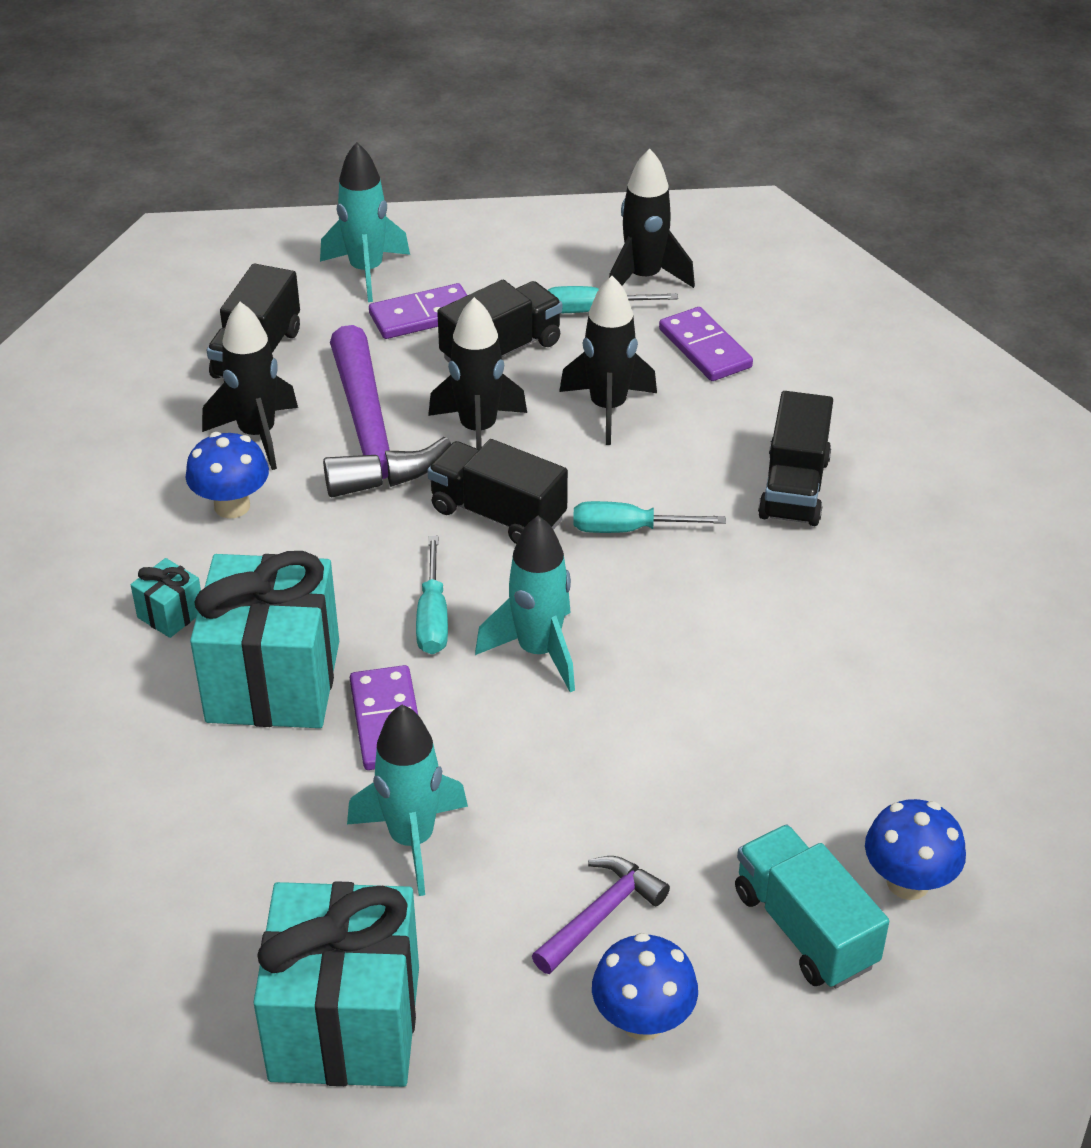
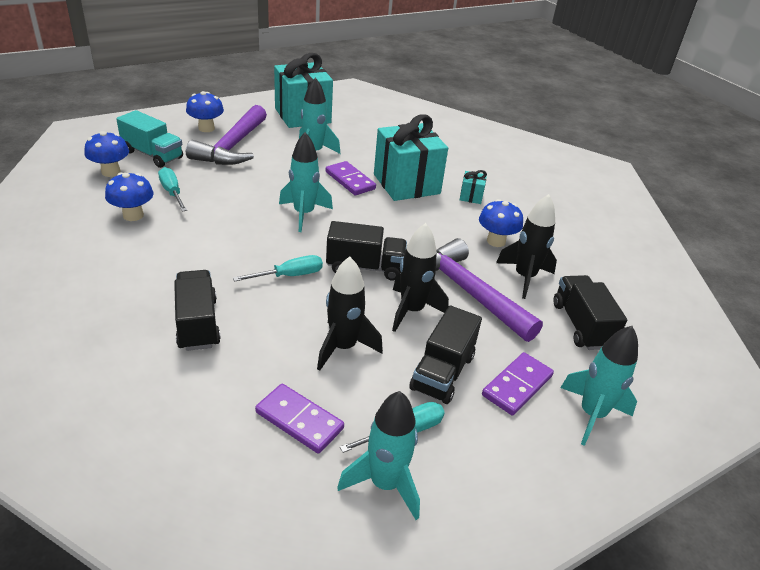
camera: 150 degrees right, 5 degrees down
turquoise screwdriver [416,536,448,654] -> turquoise screwdriver moved to [158,167,187,212]
purple hammer [532,856,670,974] -> purple hammer [186,105,267,165], size x1.90
black rocket [609,148,695,288] -> turquoise rocket [337,391,420,520]
none -> blue mushroom [105,173,154,221]

